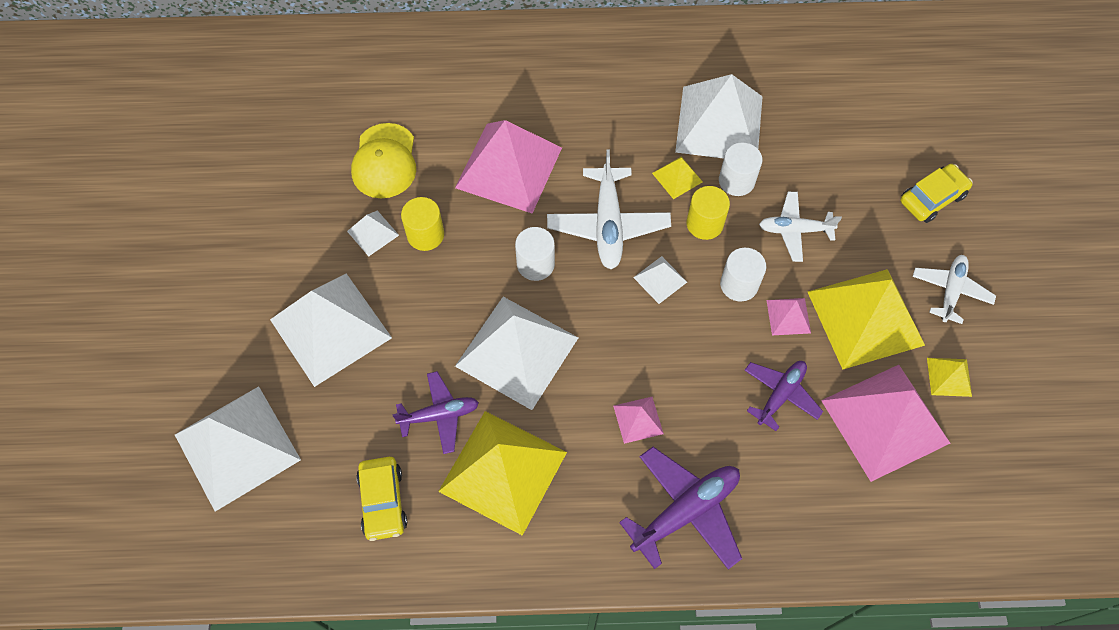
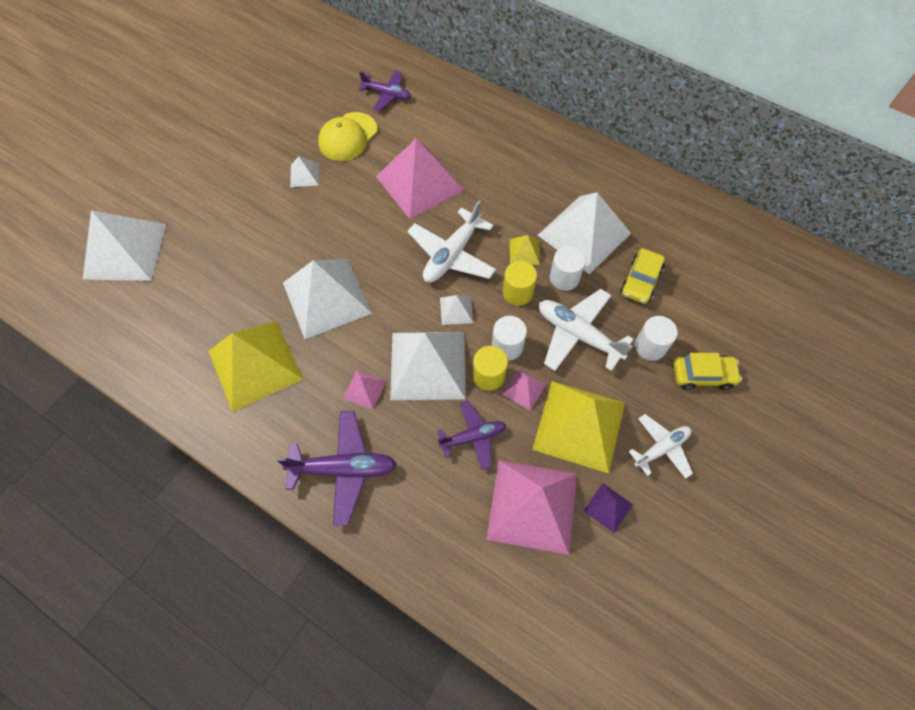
camera: 35 degrees right, 0 degrees up
white pyramid [270,273,392,387] -> white pyramid moved to [390,332,466,400]
yellow car [356,457,407,541] -> yellow car moved to [620,248,665,304]
purple plane [392,371,479,454] -> purple plane moved to [359,71,411,111]
yellow cylinder [401,197,444,251] -> yellow cylinder moved to [473,346,508,391]
white cylinder [515,227,555,281] -> white cylinder moved to [635,316,678,361]
white plane [759,192,842,262] -> white plane [539,289,634,371], size x1.55
yellow pyramid [927,358,972,397] -> purple pyramid [584,483,633,533]

